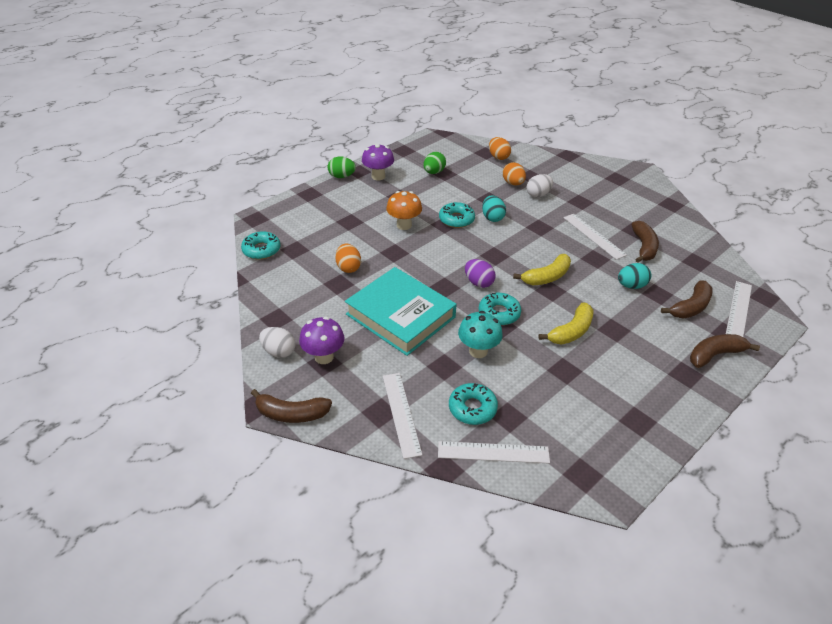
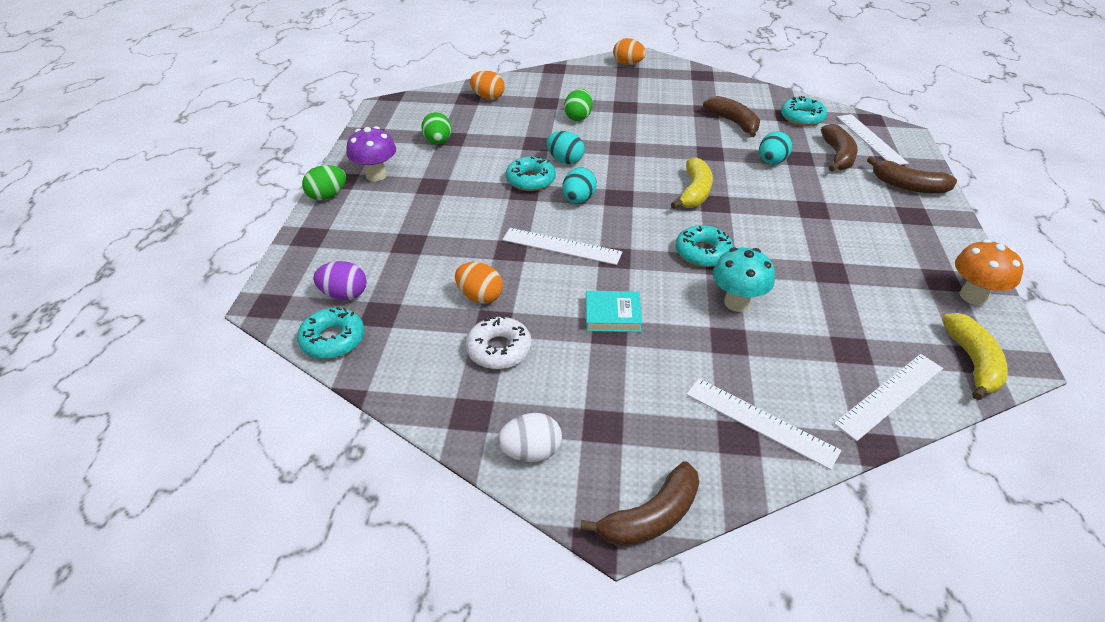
camera: 40 degrees left, 0 degrees up
purple mushroom [299,317,345,364] -> none
turquoise book [345,267,456,356] -> turquoise book [586,291,642,332], size x0.44
orange mushroom [386,191,422,230] -> orange mushroom moved to [955,239,1023,305]
turquoise donut [449,383,498,425] -> turquoise donut moved to [781,96,827,126]
purple egg [465,259,495,288] -> purple egg moved to [313,261,367,300]
orange egg [503,162,526,185] -> orange egg moved to [613,38,646,65]
white egg [527,174,553,198] -> green egg [564,89,593,121]
yellow banana [538,302,594,344] -> yellow banana moved to [942,313,1008,400]
white ruler [563,214,627,260] -> white ruler moved to [502,228,622,265]
brown banana [690,334,760,368] -> brown banana turned 90 degrees counterclockwise [867,156,957,194]
none -> white donut [466,315,532,369]
none -> turquoise egg [562,167,597,203]

